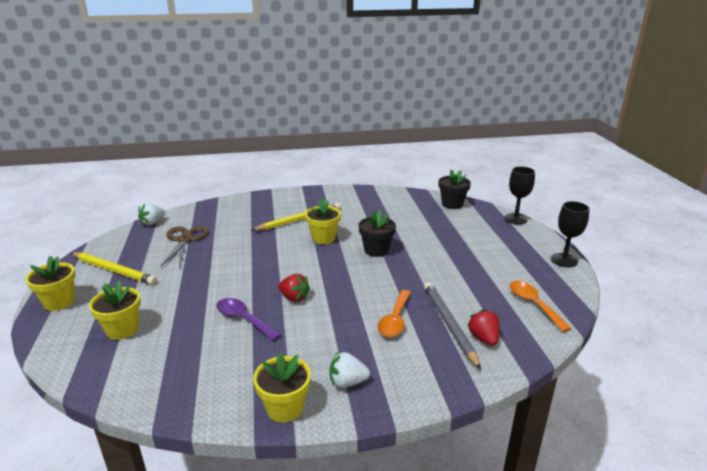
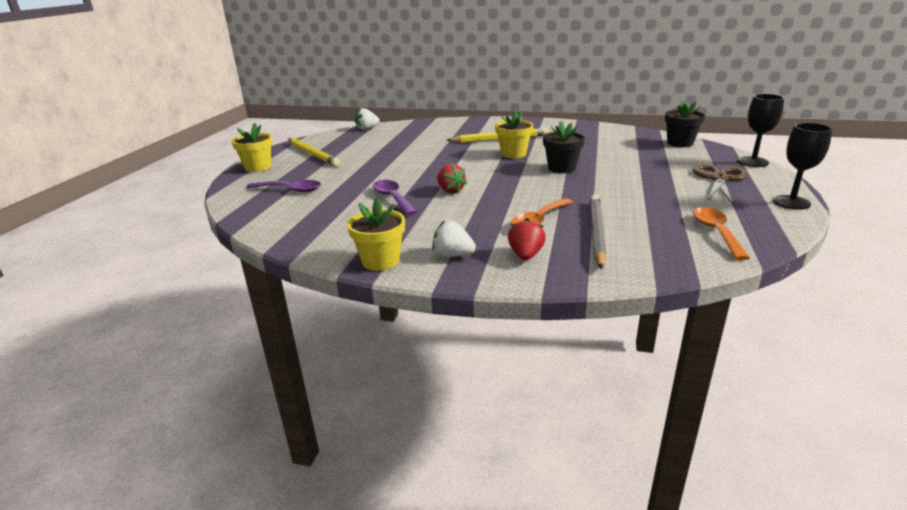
camera: 25 degrees right, 0 degrees up
yellow flower pot [89,280,141,340] -> purple spoon [246,180,321,192]
brown scissors [160,226,209,267] -> brown scissors moved to [693,164,748,204]
red strawberry [467,309,500,346] -> red strawberry moved to [508,218,546,260]

